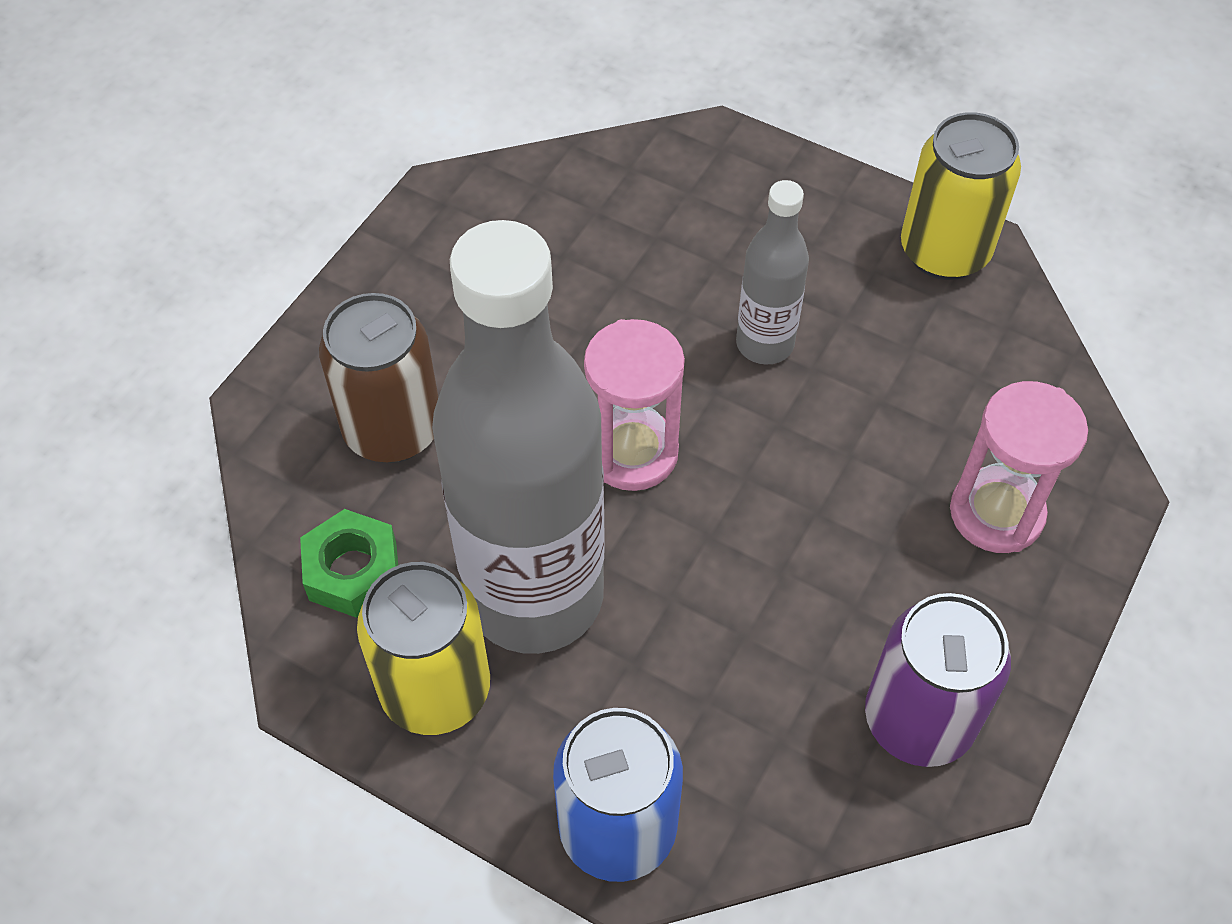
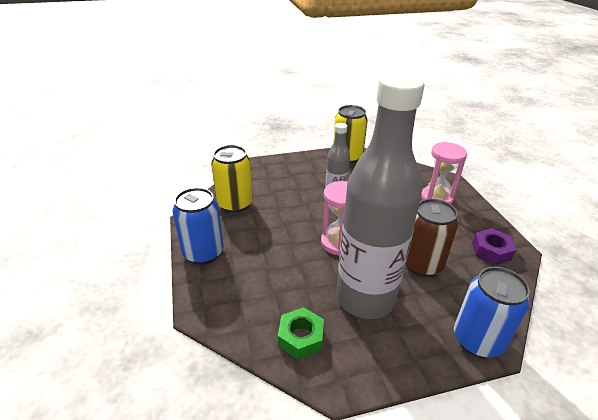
camera: 45 degrees left, 20 degrees down
brown can [319,293,438,463] -> brown can moved to [406,199,458,277]
yellow can [357,562,490,735] -> yellow can moved to [211,145,253,213]
purple can [865,593,1011,767] -> purple nut [472,228,517,265]
none -> blue can [173,187,224,265]

